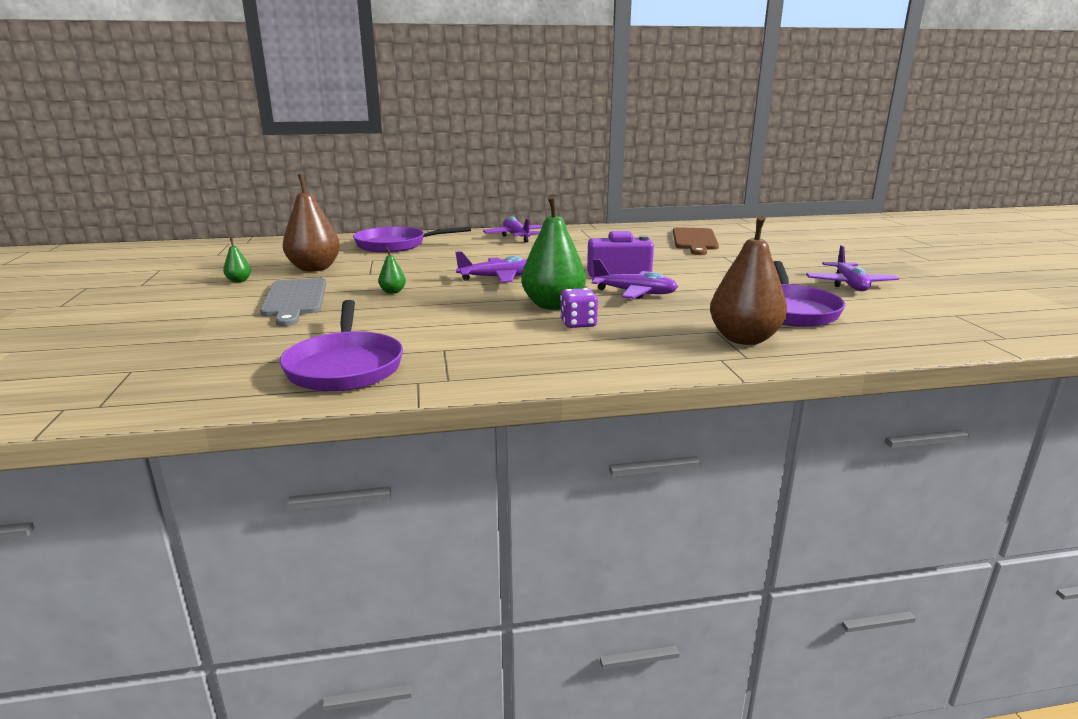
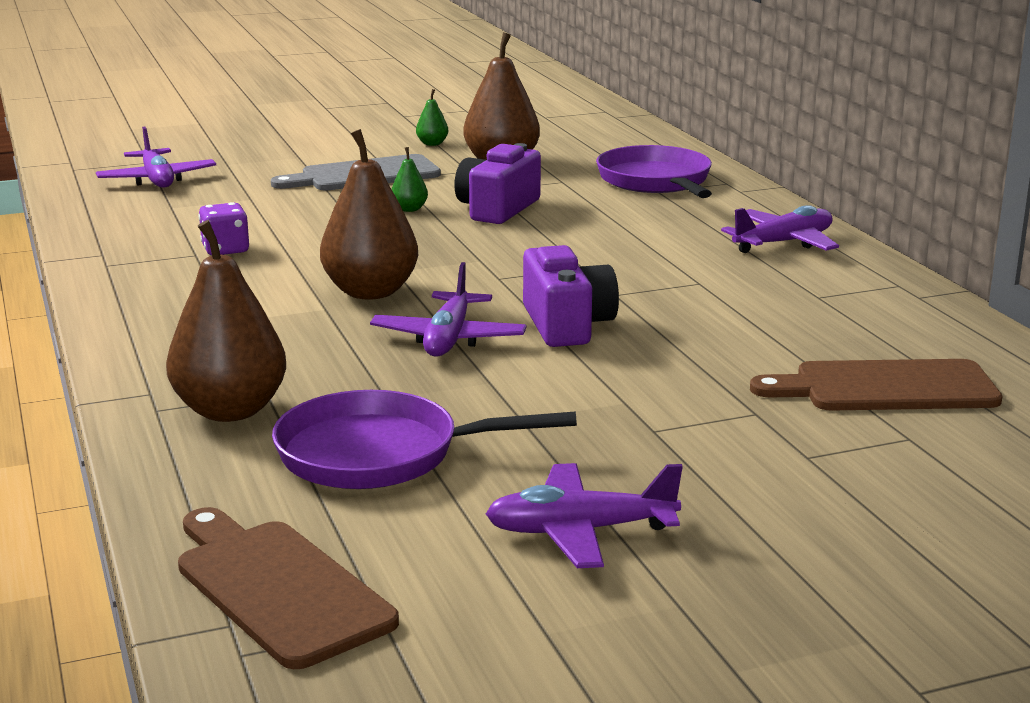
camera: 80 degrees right, 0 degrees up
purple pan [279,300,403,392] -> none
purple plane [455,251,527,282] -> purple plane moved to [96,126,216,188]
green pear [521,196,586,310] -> brown pear [320,129,418,300]
purple dice [560,288,598,328] -> purple dice moved to [199,202,249,255]
none -> brown cutting board [178,507,399,669]
none -> purple camera [454,143,541,224]

